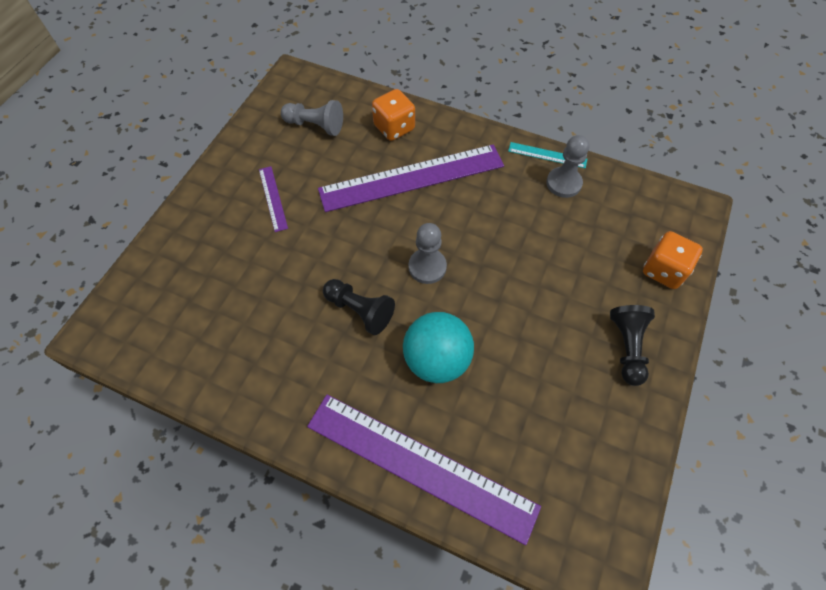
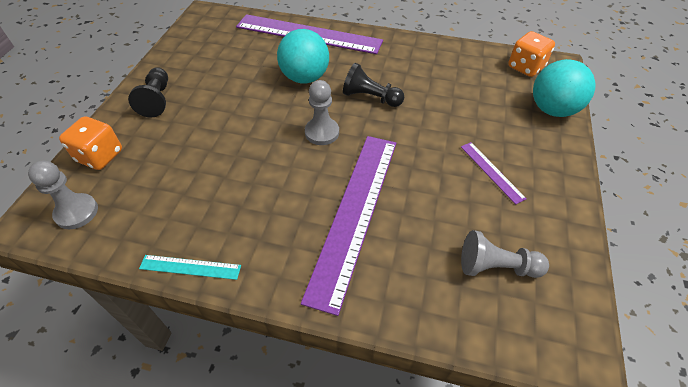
camera: 170 degrees right, 10 degrees down
purple ruler [318,145,504,212] -> purple ruler turned 45 degrees counterclockwise [301,136,396,316]
orange dice [372,89,415,141] -> orange dice moved to [508,31,555,77]
grey pawn [546,135,589,198] -> grey pawn moved to [28,161,98,229]
none -> turquoise ball [533,59,595,117]

